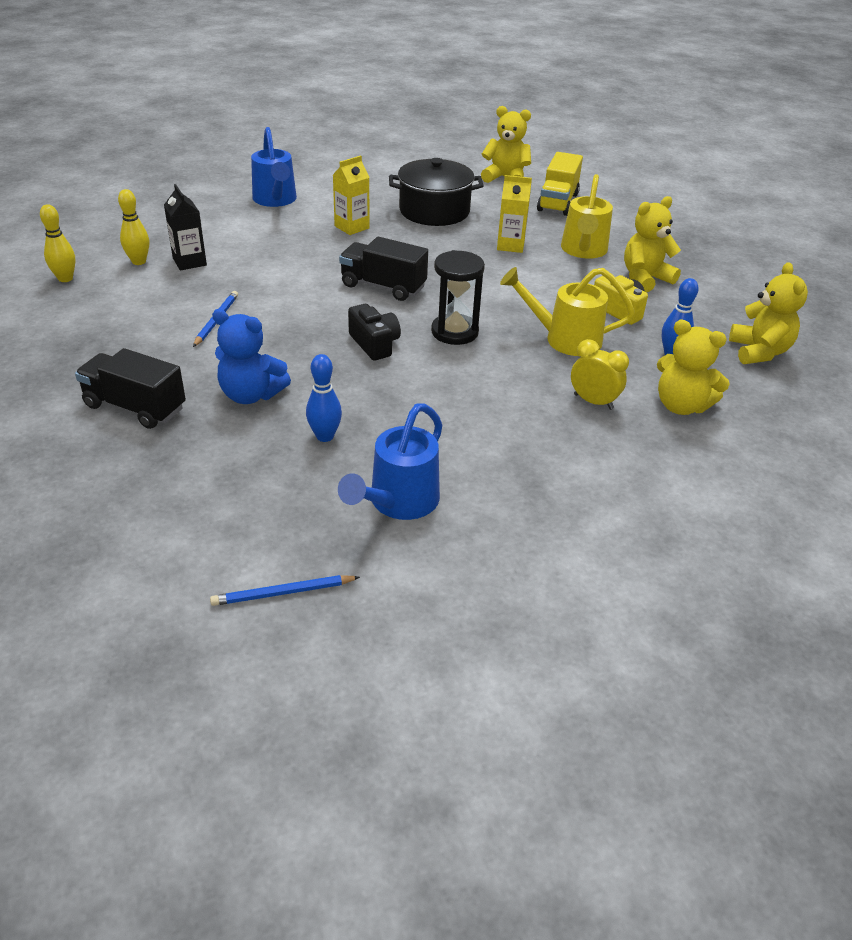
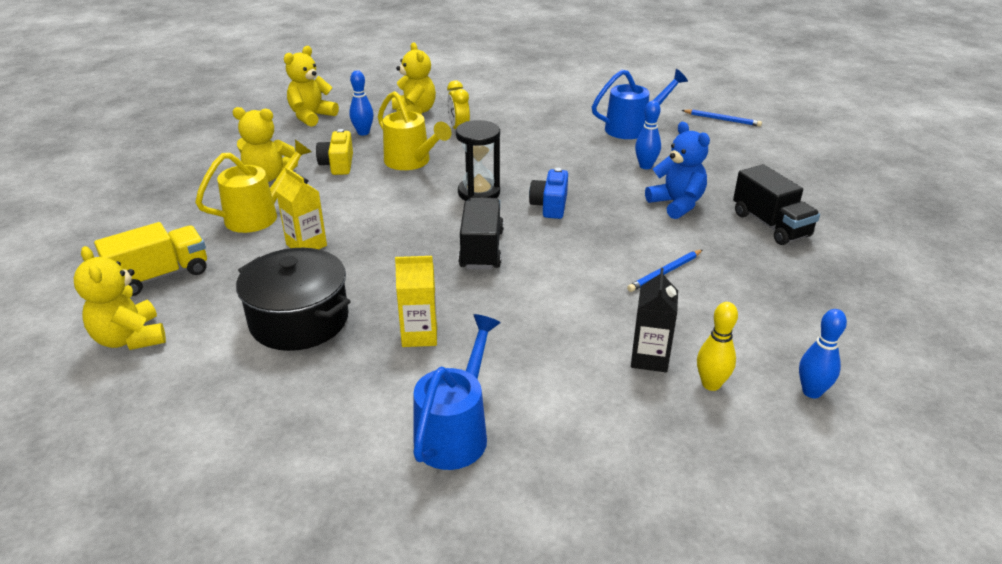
camera: 140 degrees left, 5 degrees down
yellow bowling pin [40,204,75,282] -> blue bowling pin [799,309,847,398]
black truck [339,237,428,301] -> black truck turned 150 degrees counterclockwise [458,197,504,270]
black camera [348,304,401,361] -> blue camera [529,168,568,219]

